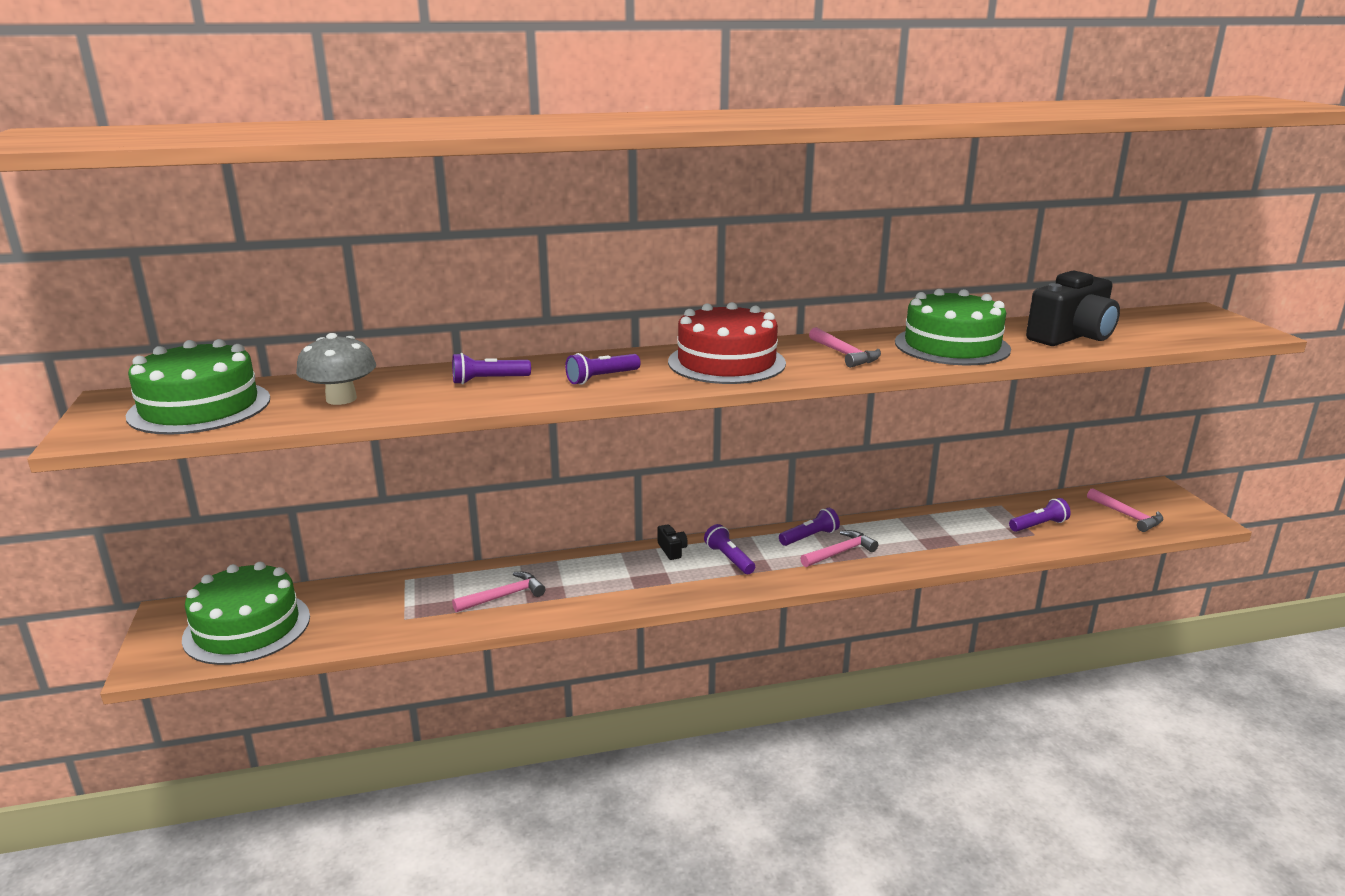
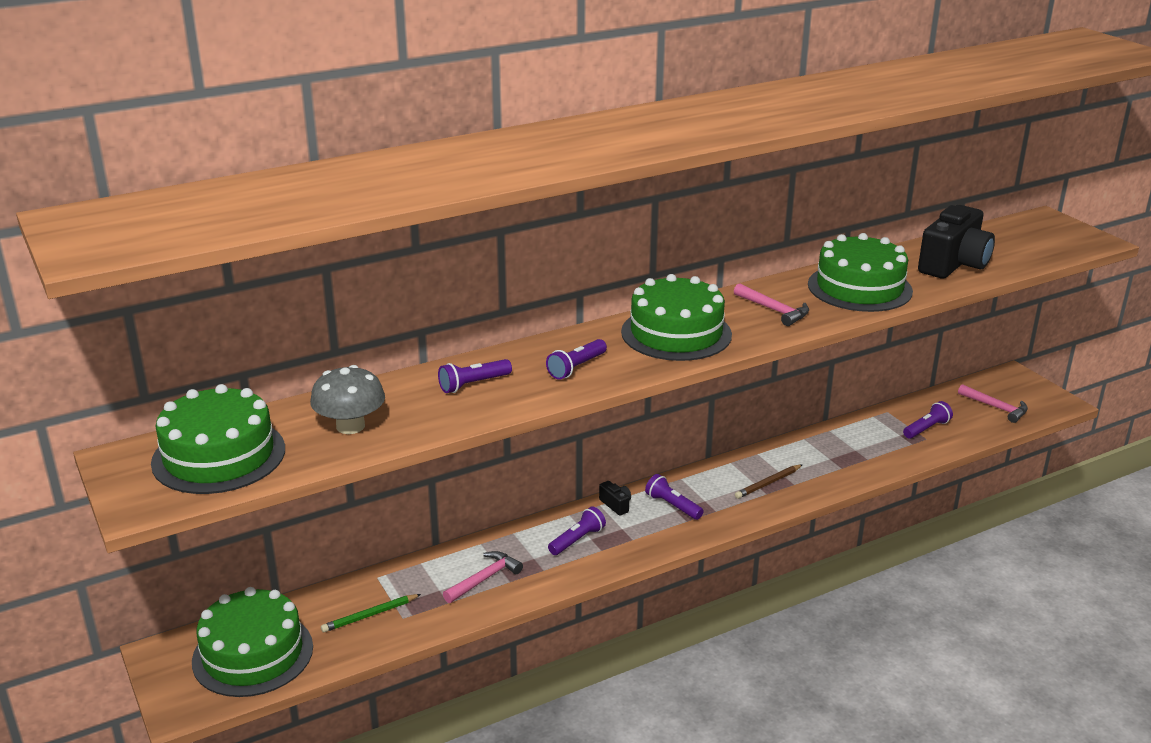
camera: 15 degrees left, 5 degrees up
red cake [668,302,786,384] -> green cake [621,274,732,361]
purple flashlight [779,508,840,546] -> purple flashlight moved to [548,506,606,555]
pink hammer [800,530,878,567] -> brown pencil [735,464,803,499]
none -> green pencil [321,594,421,633]

